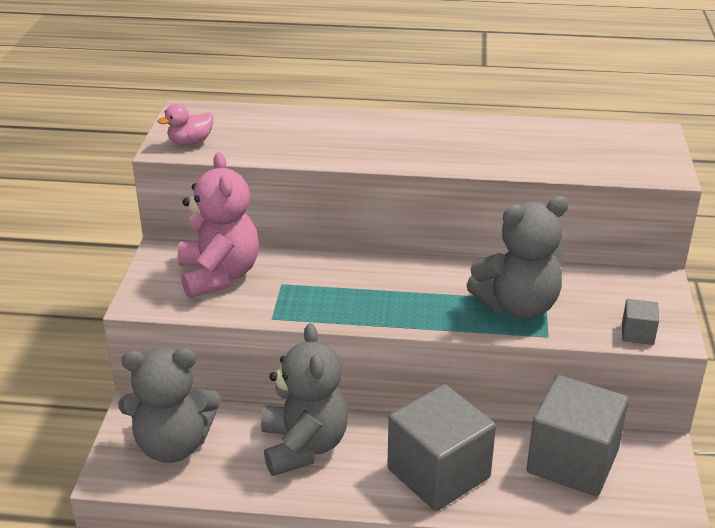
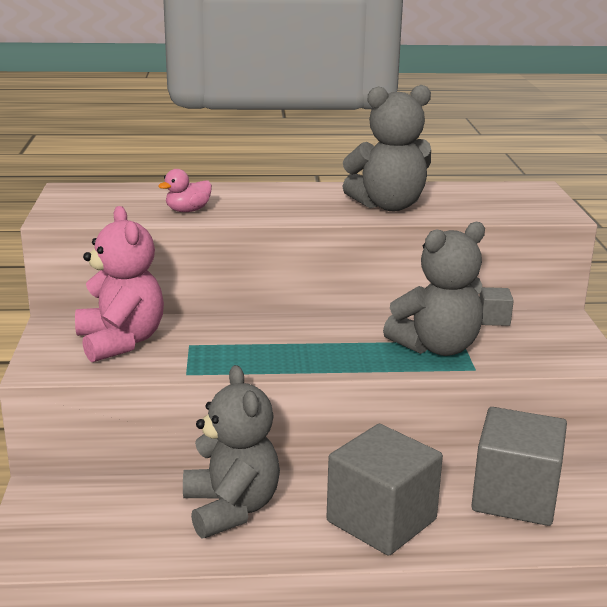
camera: 10 degrees left, 10 degrees down
grey teddy bear [119,348,221,463] -> grey teddy bear moved to [342,85,431,211]
pink duck [158,104,214,145] -> pink duck moved to [158,169,212,212]
grey cube [622,299,659,345] -> grey cube moved to [479,287,514,326]

